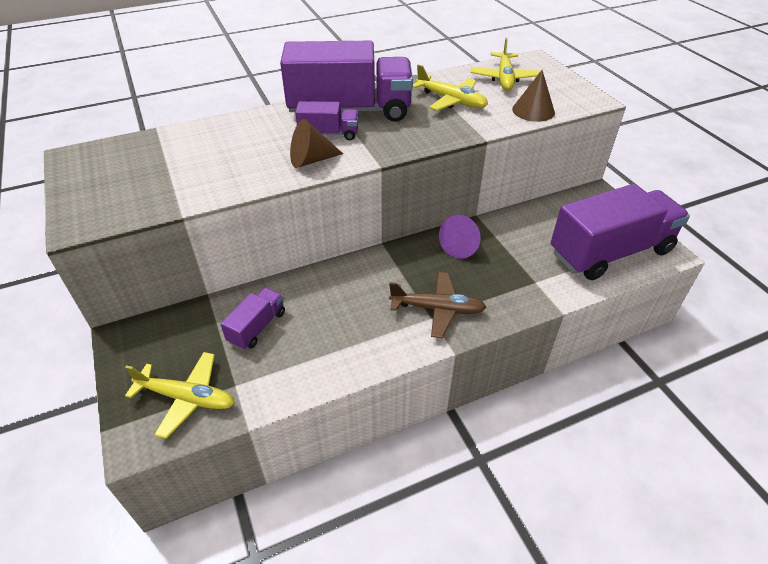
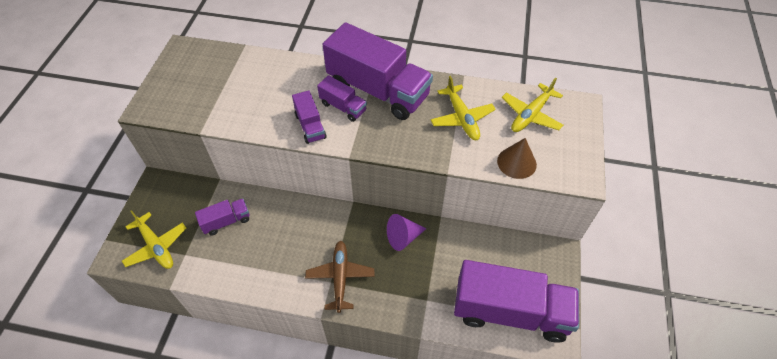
camera: 35 degrees right, 10 degrees up
brown cone [290,119,343,168] -> purple truck [292,90,327,144]
brown plane [389,272,487,338] -> brown plane turned 135 degrees counterclockwise [305,241,374,313]

